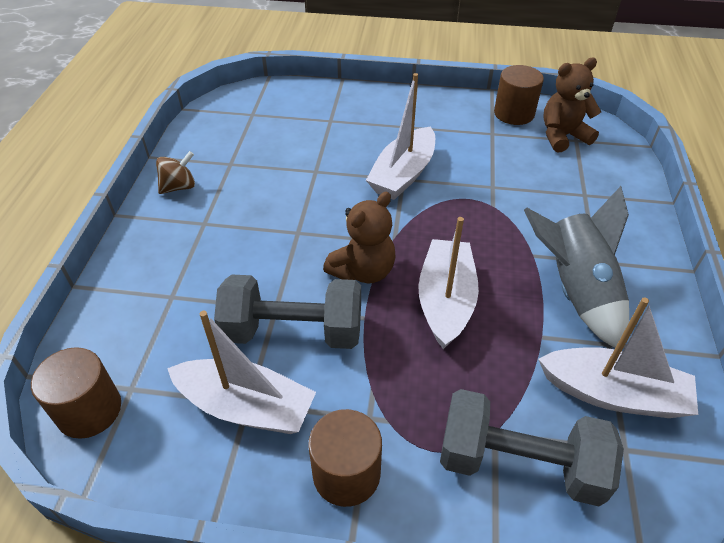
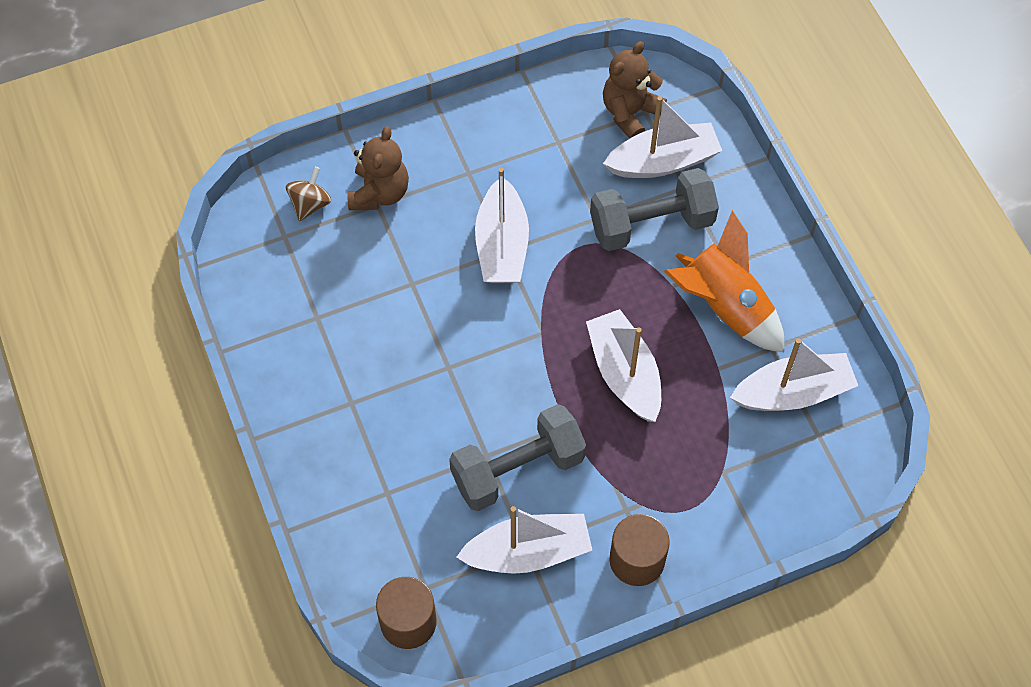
camera: 30 degrees left, 15 degrees up
brown spinning top [156,151,195,194] -> brown spinning top moved to [286,166,331,221]
brown teddy bear [323,192,395,283] -> brown teddy bear moved to [347,126,409,210]
grey dumbbell [440,389,624,506] -> grey dumbbell moved to [590,168,719,251]
brown cylinder [494,65,544,125] -> none
grey rocket [524,186,629,348] -> orange rocket [664,210,784,352]
none -> white boat [603,96,722,178]

